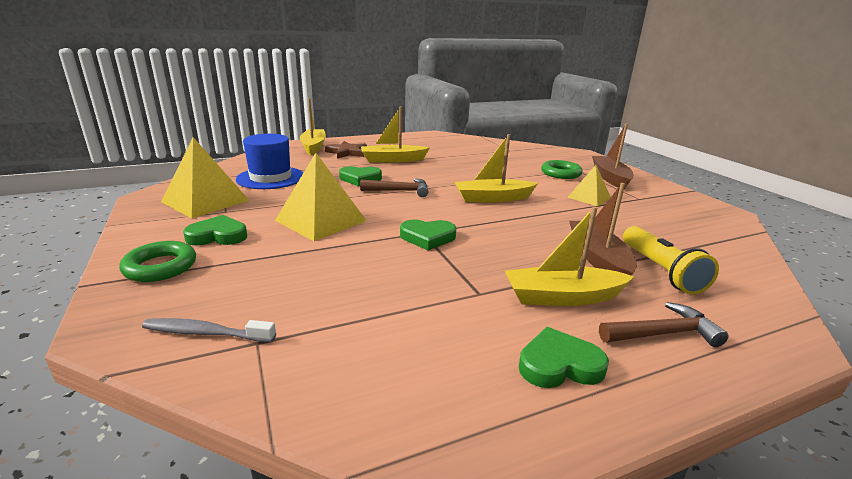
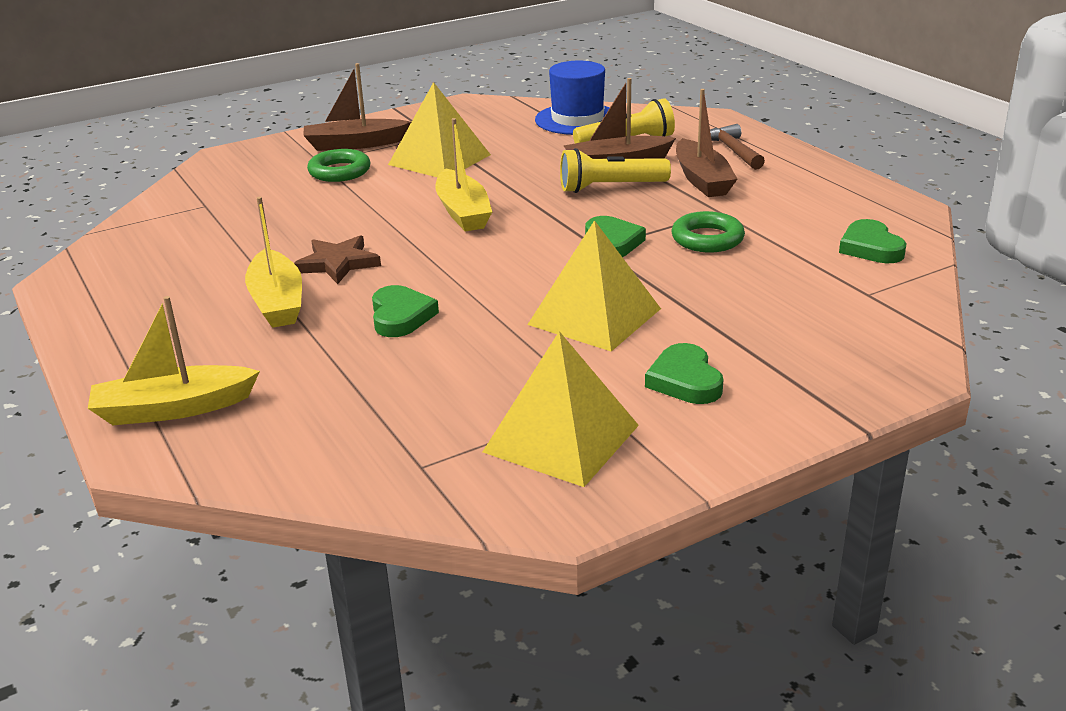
camera: 95 degrees left, 5 degrees up
green ring [119,241,196,282] -> green ring moved to [672,211,745,252]
grey toothbrush [142,318,276,342] -> none
blue hat [236,134,303,189] -> blue hat moved to [535,61,610,135]
brown star [325,141,367,159] -> brown star moved to [294,235,381,284]
brown hammer [360,178,428,197] -> none
yellow boat [505,206,634,306] -> brown boat [676,89,737,197]
green heart [519,327,609,388] -> green heart moved to [839,219,907,263]
yellow pyramid [567,165,611,206] -> yellow pyramid [388,82,491,177], size x1.71
none -> yellow flashlight [560,148,671,193]

